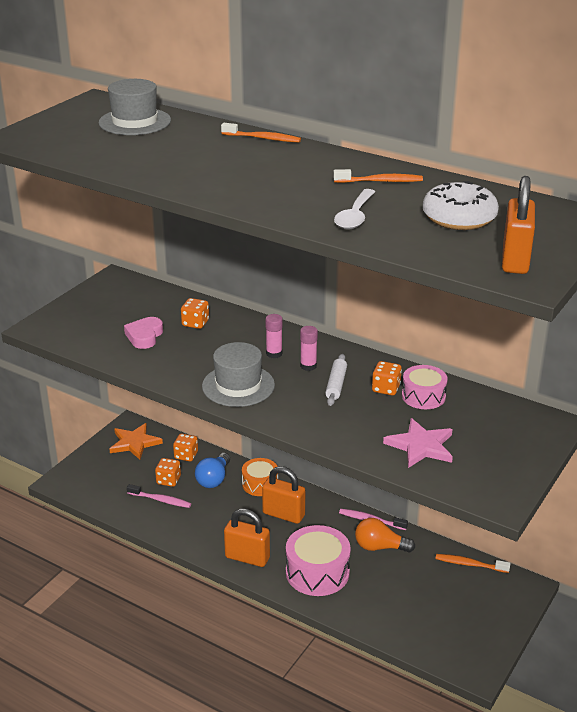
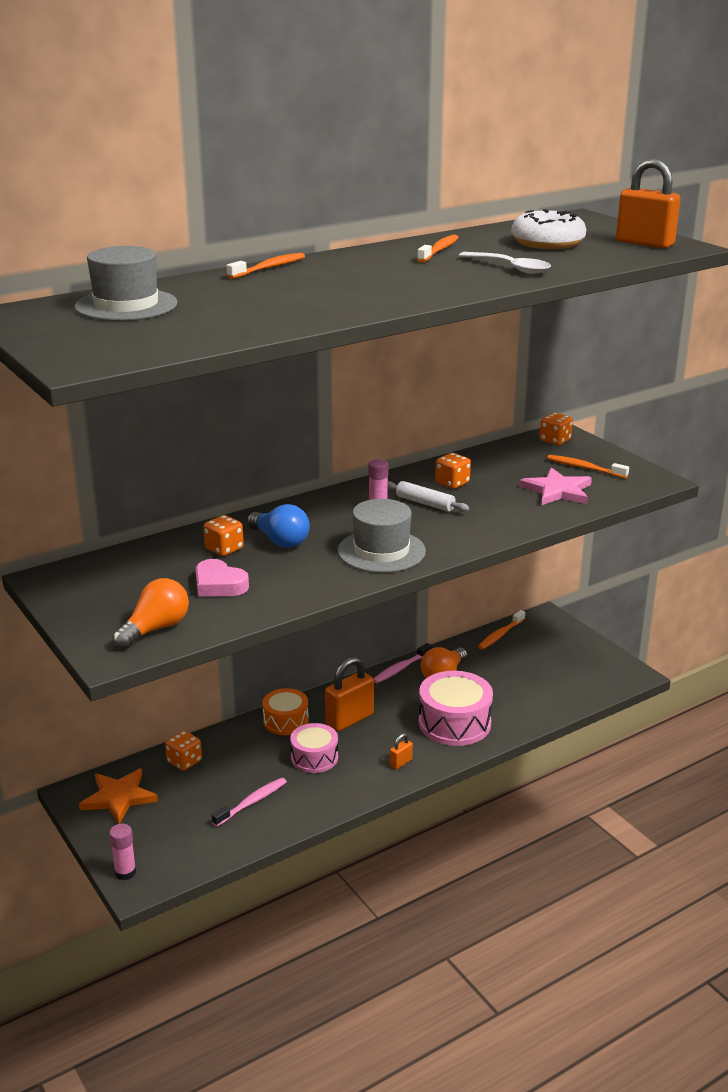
camera: 65 degrees left, 5 degrees down
orange dice [155,458,181,487] -> orange dice moved to [540,412,573,445]
blue light bulb [195,453,230,488] -> blue light bulb moved to [247,504,310,548]
orange padlock [224,508,270,567] -> orange padlock [390,733,413,769], size x0.46
pink glue stick [265,314,283,358] -> pink glue stick moved to [109,824,136,880]
pink drum [402,365,448,409] -> pink drum moved to [290,723,338,773]
none -> orange light bulb [112,578,189,649]
none -> orange toothbrush [547,455,629,478]

